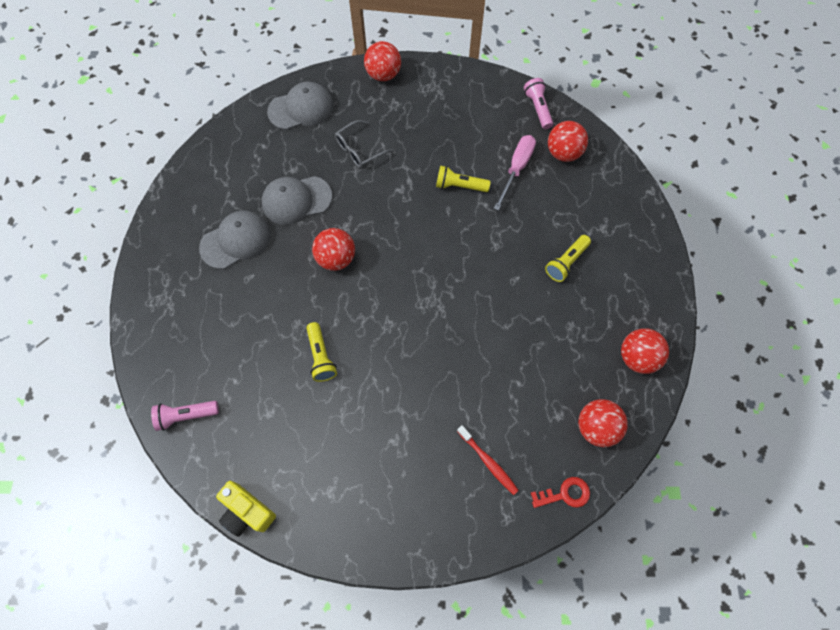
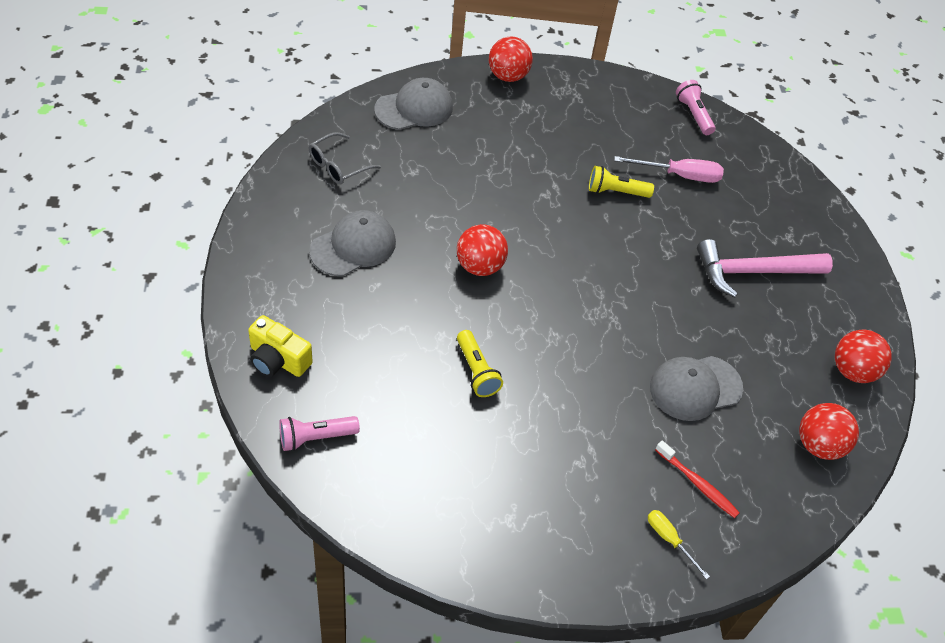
camera: 10 degrees left, 15 degrees down
yellow camera [216,481,276,537] -> yellow camera moved to [248,315,313,377]
grey cap [262,176,332,225] -> grey cap moved to [650,356,743,421]
grey glasses [335,120,393,168] -> grey glasses moved to [309,132,381,185]
pink screwdriver [494,135,536,211] -> pink screwdriver turned 75 degrees clockwise [614,156,724,183]
red key [531,477,590,508] -> none
yellow flashlight [545,235,591,282] -> pink hammer [697,239,833,297]
red ball [548,121,588,162] -> none
none -> yellow screwdriver [648,510,710,579]

